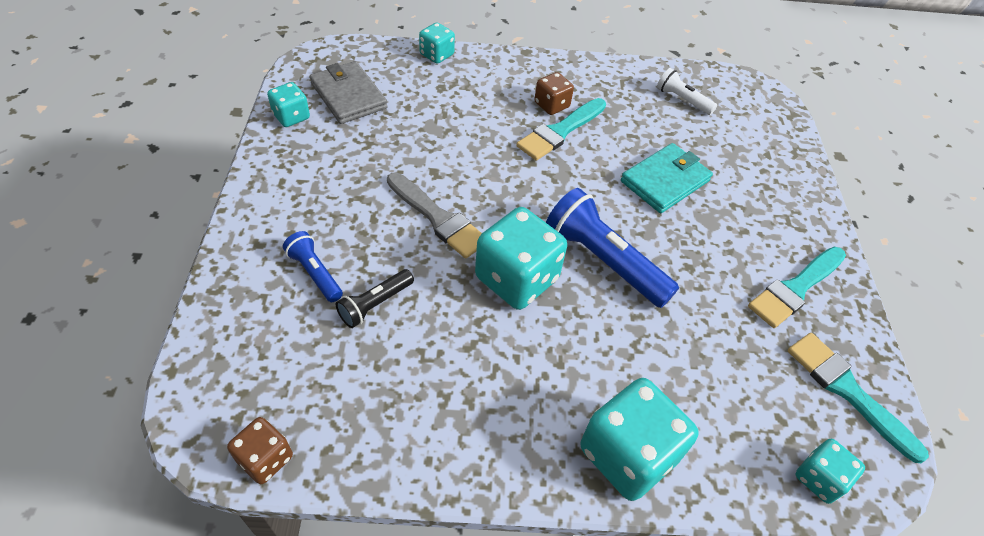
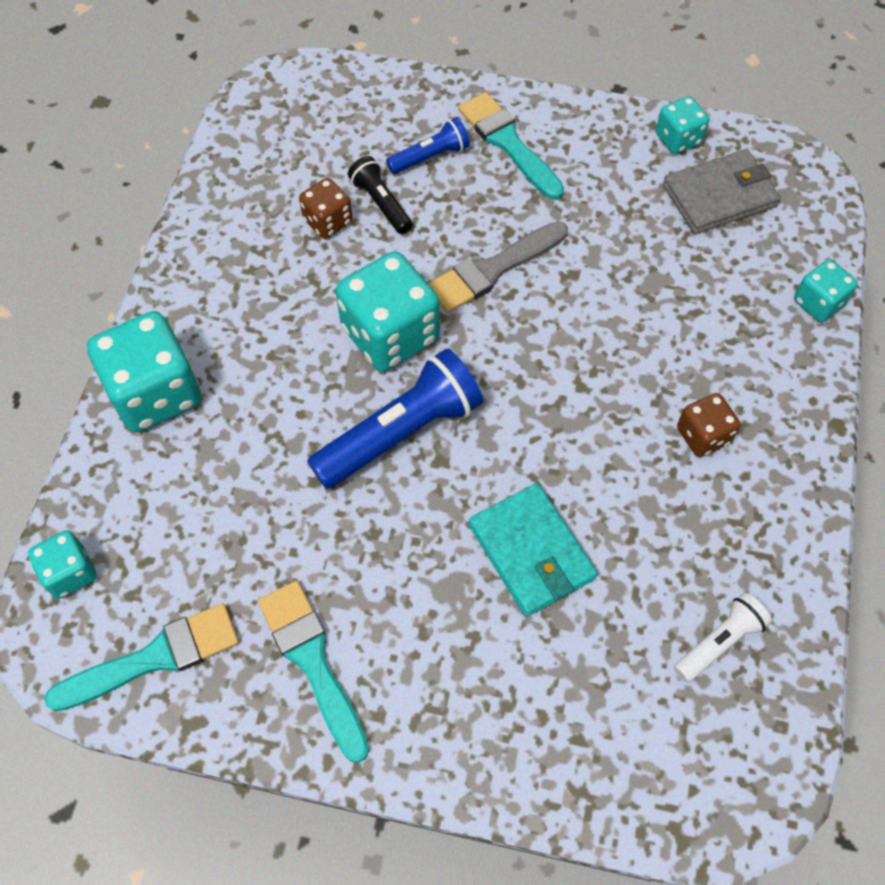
camera: 105 degrees right, 10 degrees up
brown dice [227,417,293,484] -> brown dice moved to [299,178,353,239]
turquoise brush [517,98,606,161] -> turquoise brush moved to [458,92,564,200]

